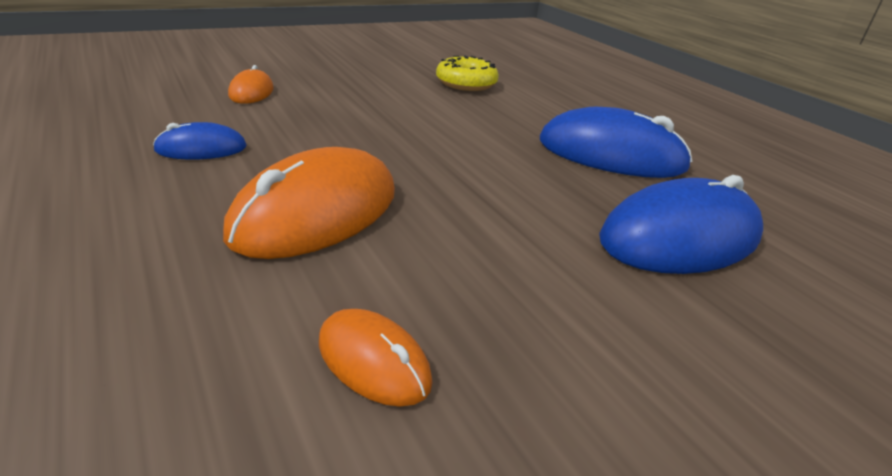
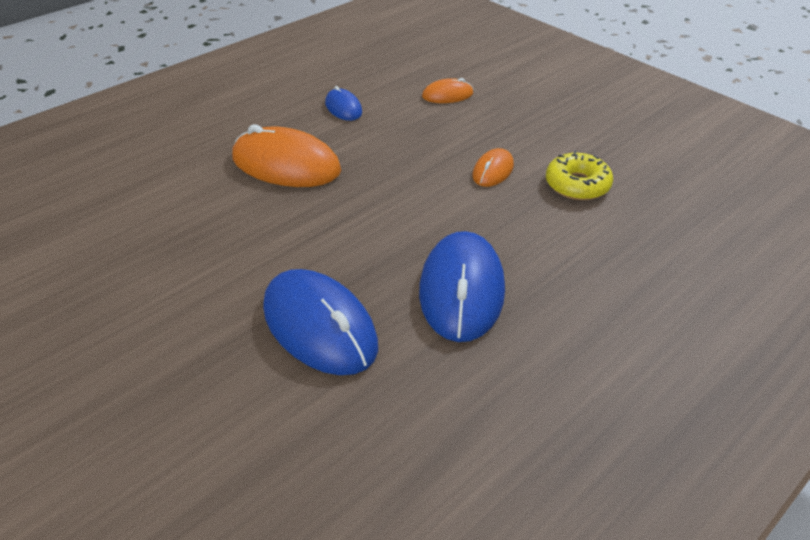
camera: 80 degrees right, 10 degrees up
orange mouse [319,309,433,407] -> orange mouse moved to [472,148,514,187]

